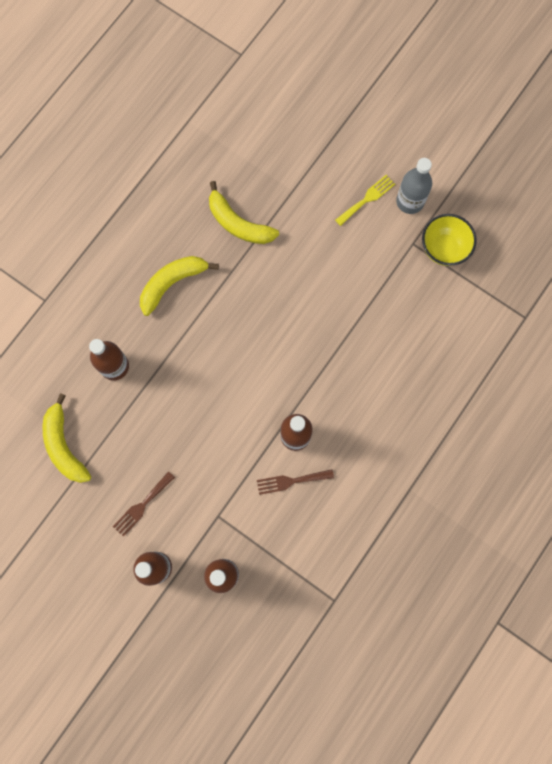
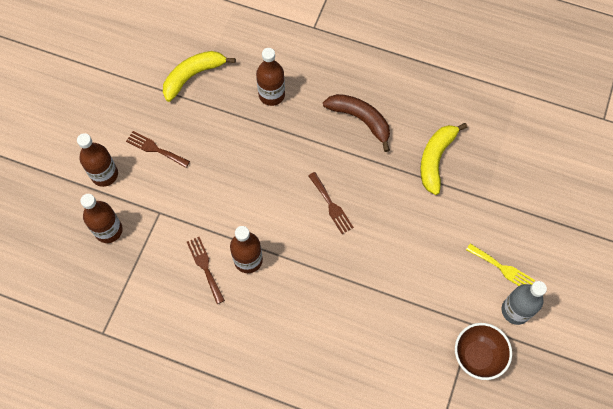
camera: 75 degrees right, 10 degrees down
yellow banana [140,256,219,316] -> brown banana [323,94,390,152]
yellow bowl [422,214,477,266] -> brown bowl [455,323,512,380]
none -> brown fork [308,172,354,234]

